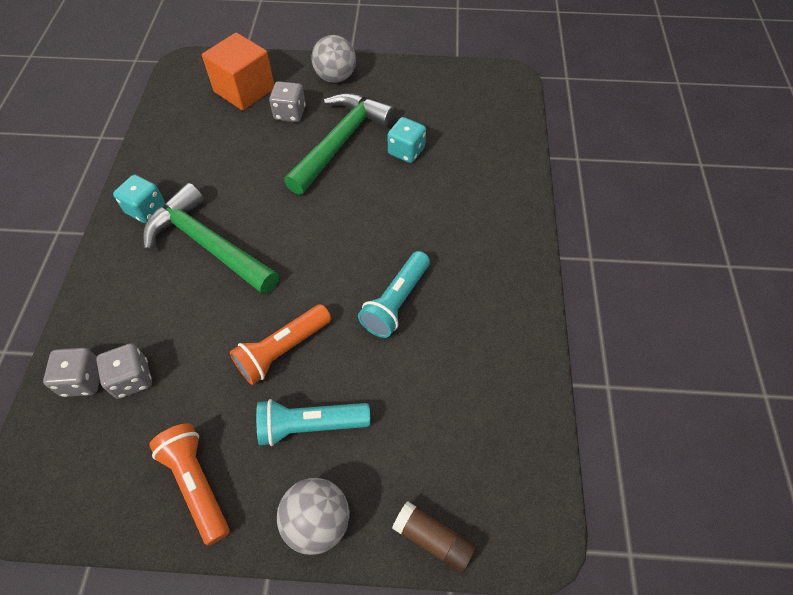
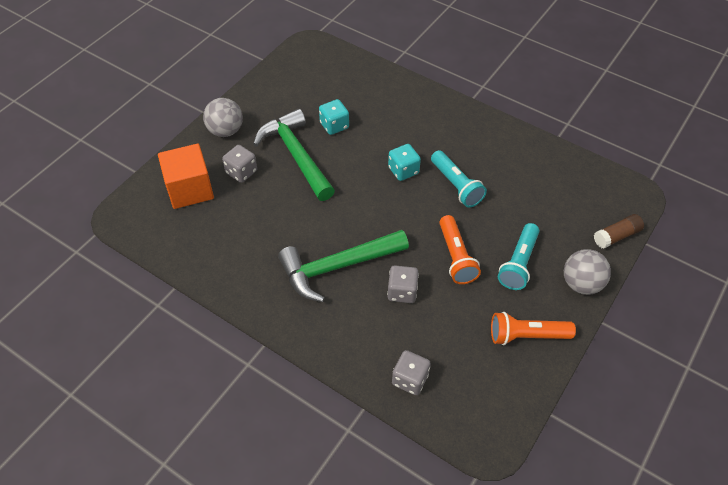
camera: 60 degrees left, 5 degrees down
grey dice [96,343,152,399] -> grey dice moved to [387,265,419,303]
turquoise dice [113,175,165,223] -> turquoise dice moved to [388,144,421,181]

